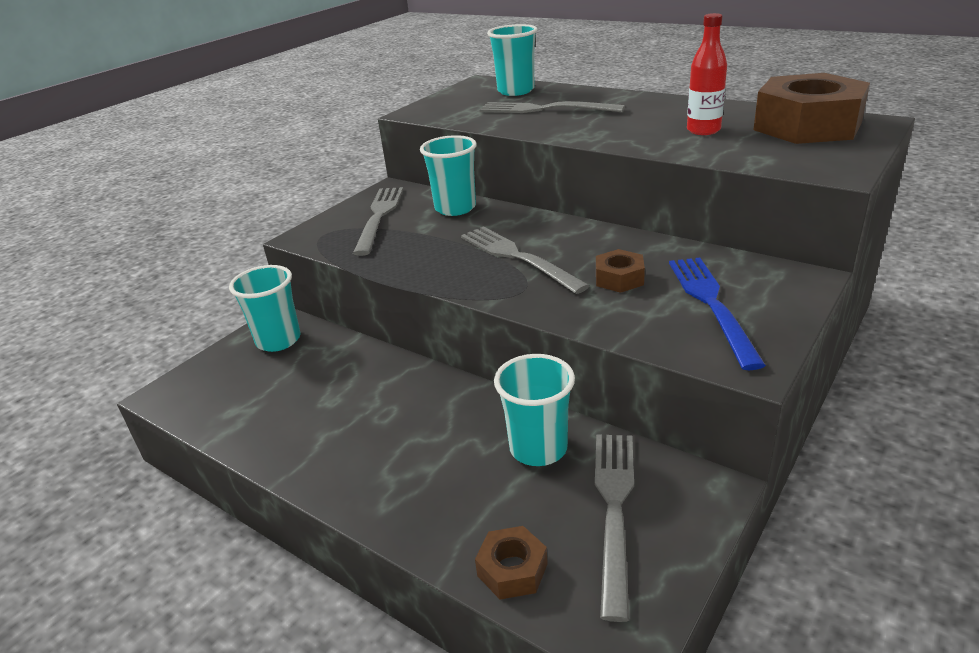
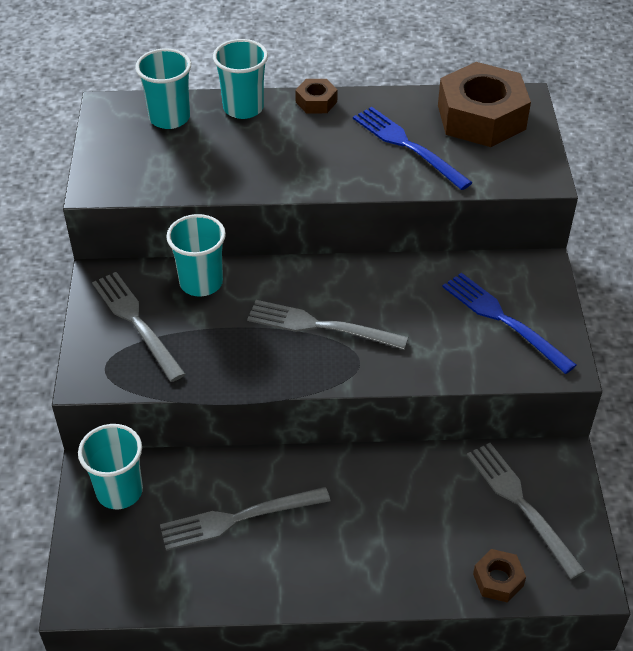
camera: 40 degrees left, 15 degrees up
grey fork [479,101,625,113] -> grey fork moved to [160,487,330,551]
turquoise cup [494,354,575,466] -> turquoise cup moved to [213,39,268,119]
brown nut [596,249,645,293] -> brown nut moved to [295,79,338,114]
red bottle [687,13,727,135] -> blue fork [353,107,473,190]

